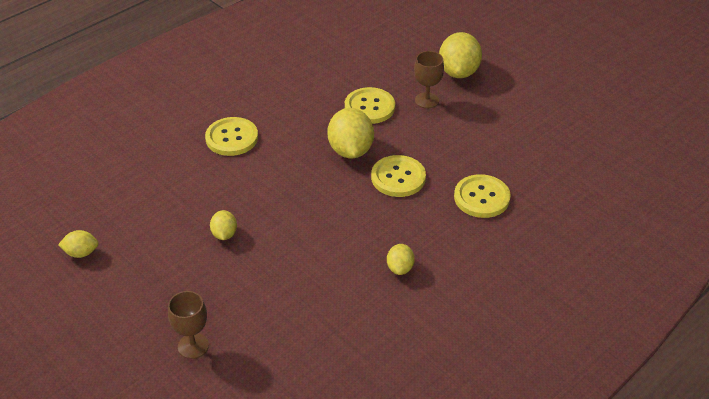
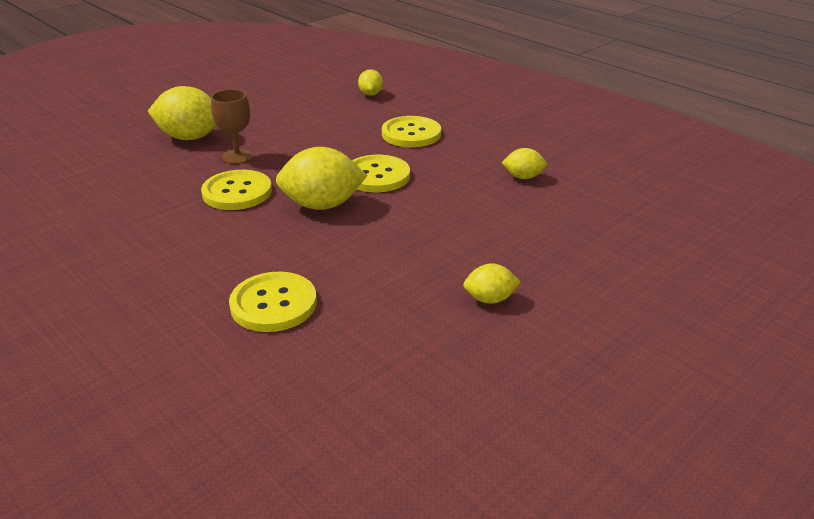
camera: 90 degrees left, 10 degrees down
yellow lemon [58,230,99,258] -> yellow lemon moved to [358,69,383,96]
brown goblet [168,291,209,359] -> none

